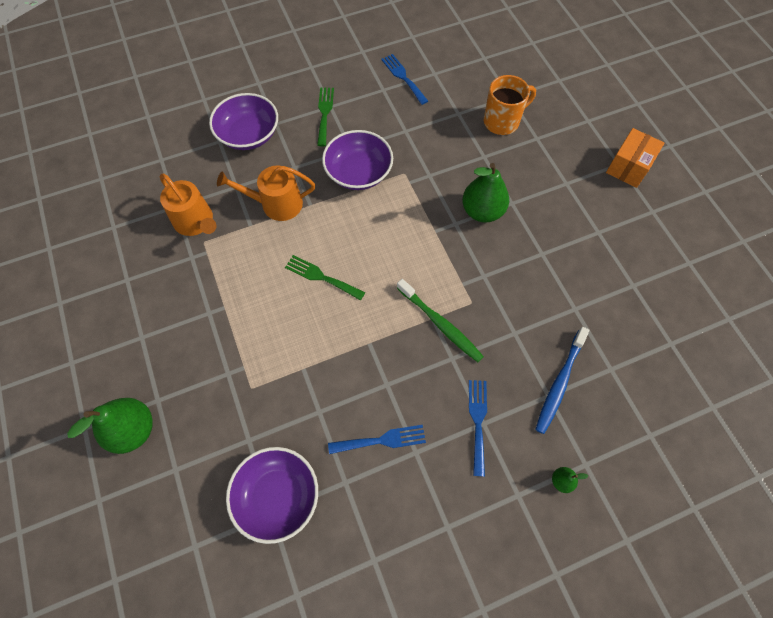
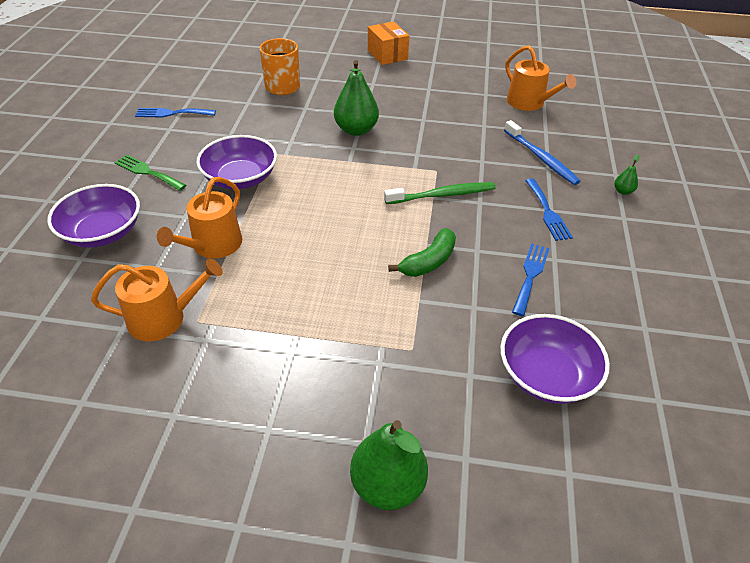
camera: 60 degrees left, 20 degrees down
green fork [285,255,365,301] -> none
blue fork [469,380,487,476] -> blue fork turned 135 degrees counterclockwise [525,178,573,241]
none -> green banana [388,228,456,277]
none -> orange watering can [505,45,576,111]

